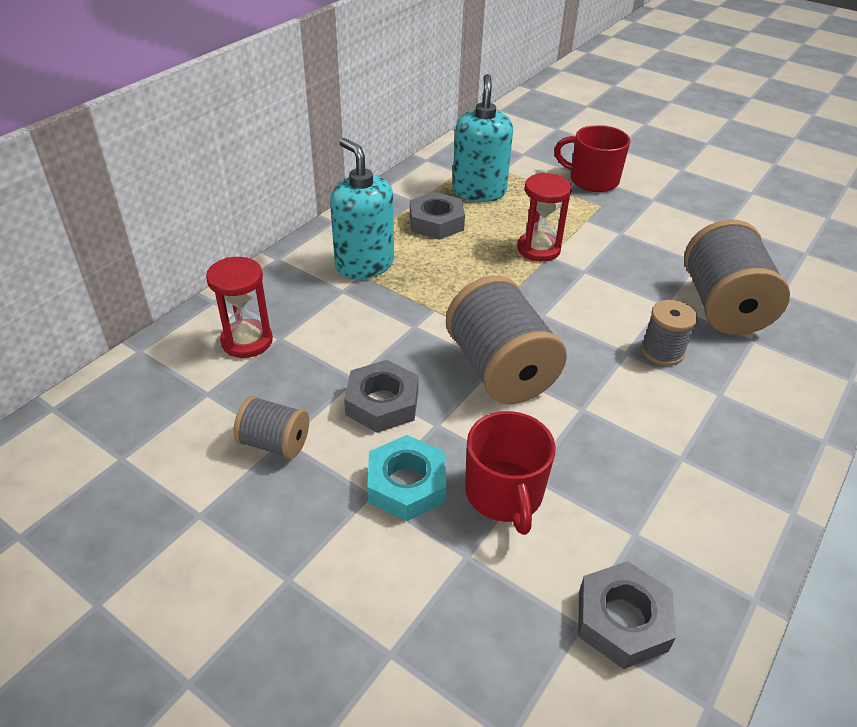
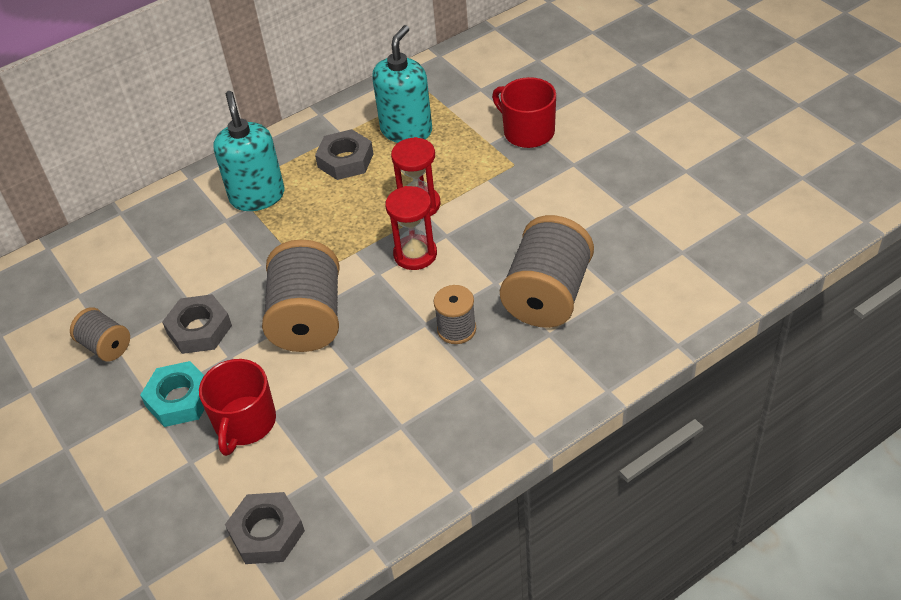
camera: 25 degrees right, 5 degrees up
red hourglass [206,257,273,358] -> red hourglass moved to [385,186,437,270]

